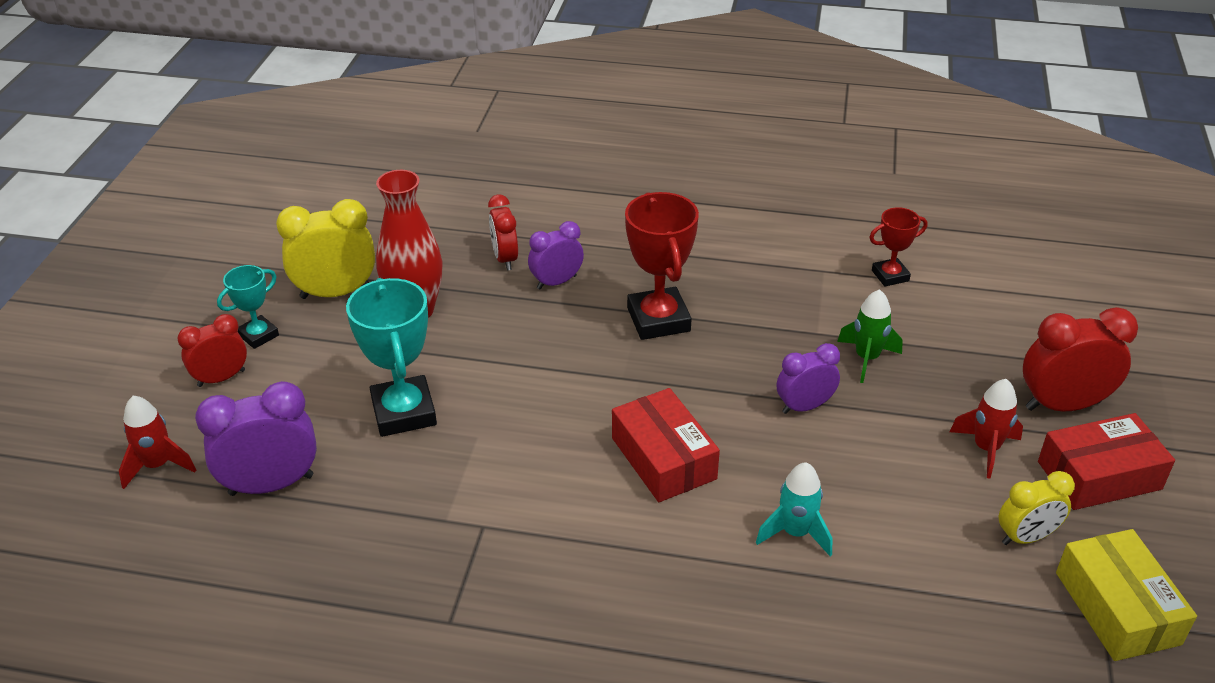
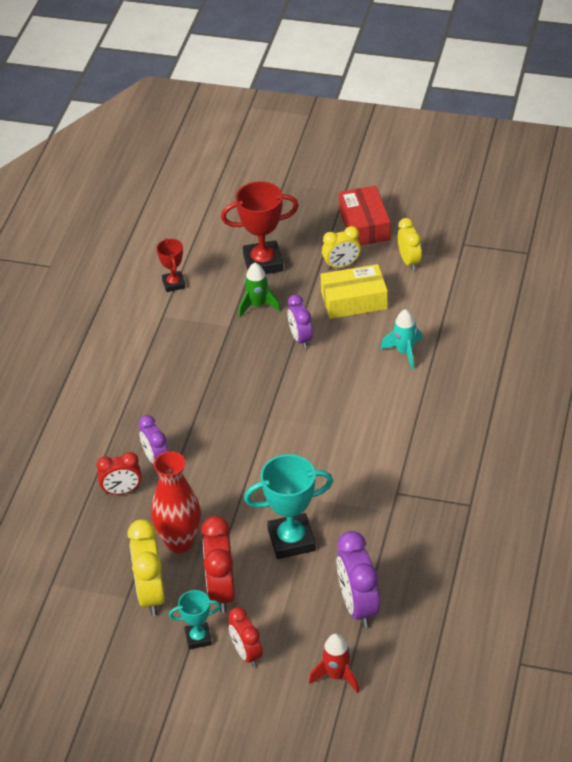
camera: 85 degrees left, 5 degrees up
turquoise trophy [217,265,279,349] -> turquoise trophy turned 60 degrees counterclockwise [169,590,221,649]
red box [612,388,720,502] -> none
red trophy [625,192,699,340] -> red trophy moved to [221,181,299,274]
red rocket [950,379,1023,479] -> yellow clock [322,226,361,270]
red clock [1023,307,1138,411] -> red clock moved to [201,516,235,613]
yellow box [1056,529,1197,661] -> yellow box moved to [321,264,388,319]

